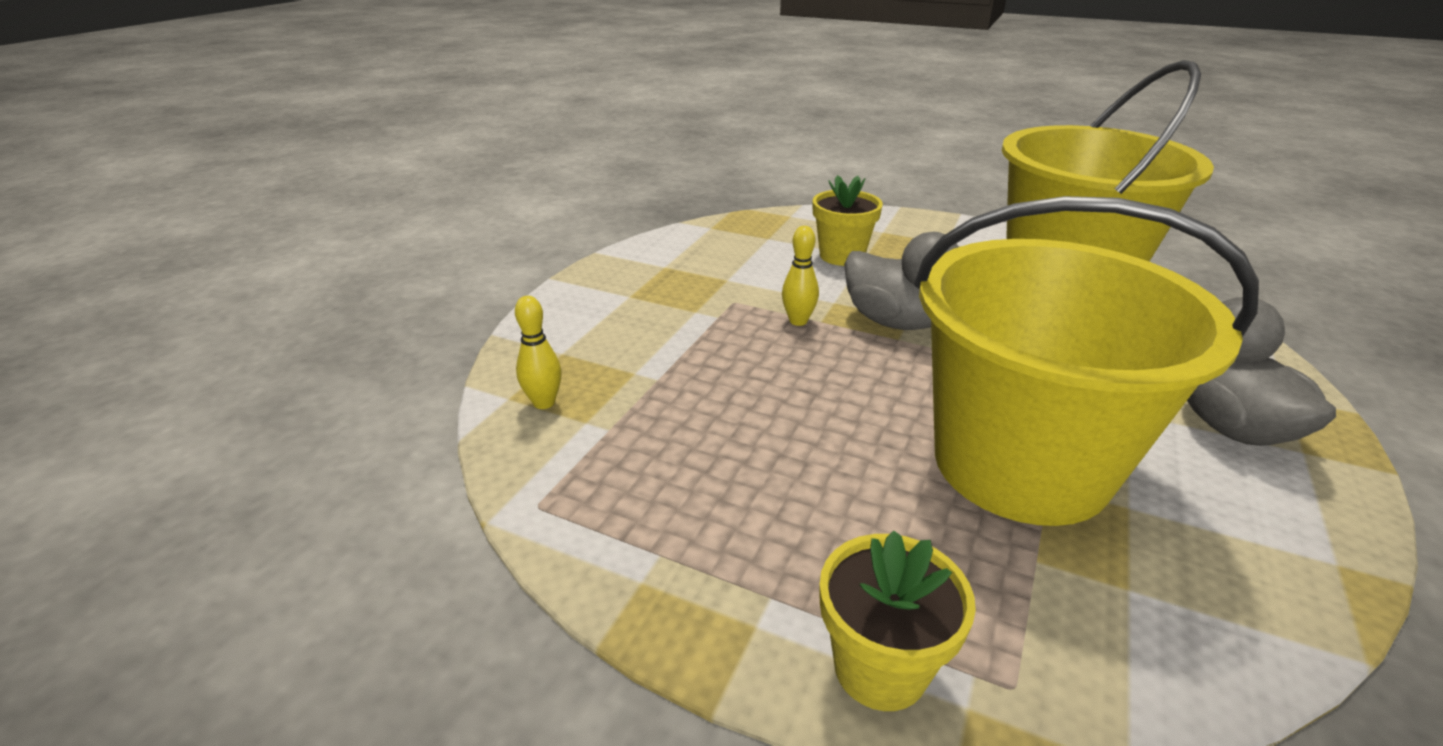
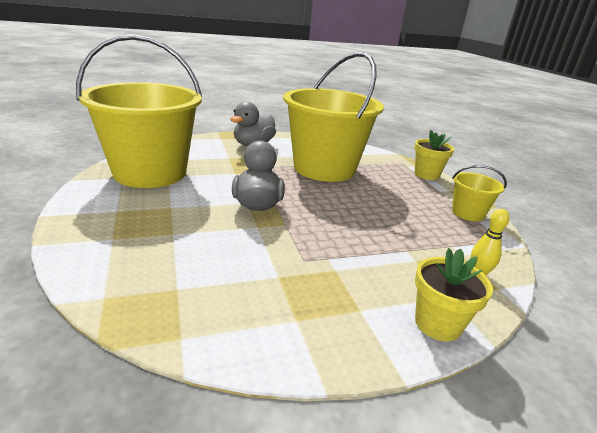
camera: 135 degrees left, 5 degrees down
yellow bowling pin [782,226,819,326] -> none
yellow flower pot [813,175,883,266] -> yellow flower pot moved to [415,248,493,341]
none -> yellow bucket [452,165,507,221]

